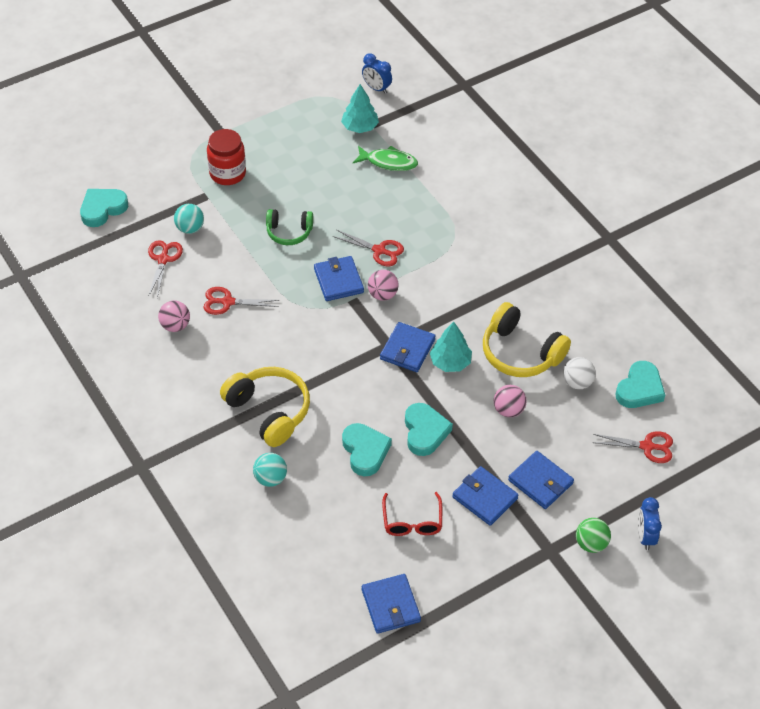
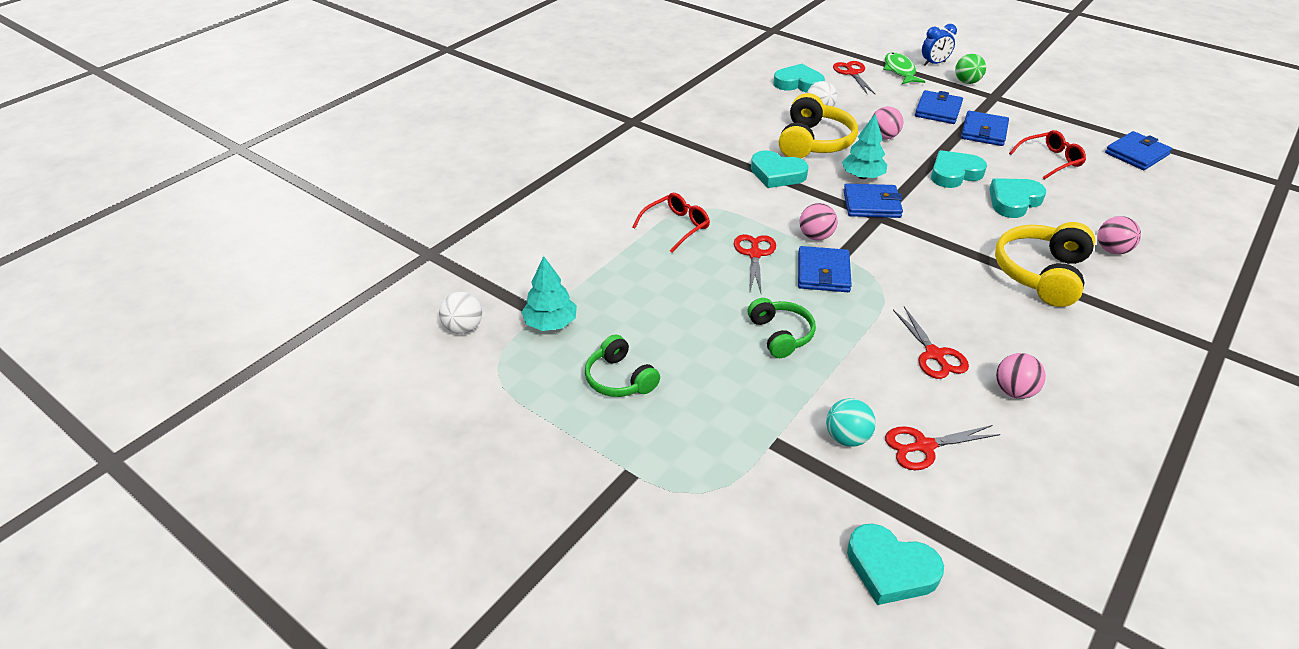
camera: 110 degrees left, 10 degrees down
red jar [207,129,246,185] -> none
turquoise ball [253,453,287,487] -> pink ball [1098,216,1141,254]
blue wallet [314,256,364,301] -> blue wallet turned 45 degrees counterclockwise [798,246,852,292]
green fish [353,146,418,171] -> green fish moved to [883,52,925,84]
blue clock [362,53,392,94] -> white ball [439,292,482,334]
none -> green headphones [585,334,660,397]
none -> red glasses [633,193,710,253]
none -> turquoise heart [751,150,809,188]

